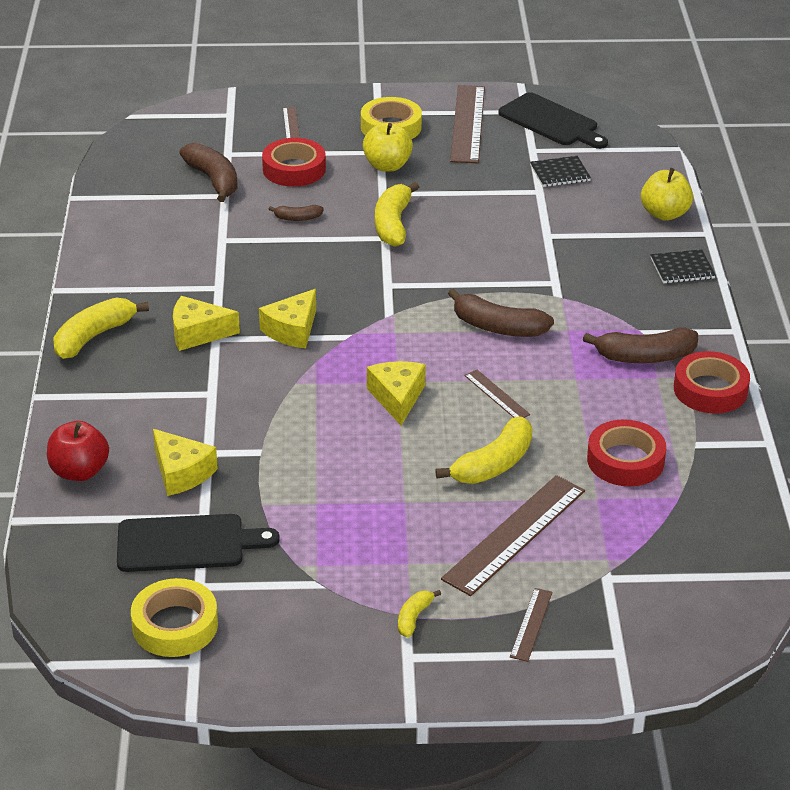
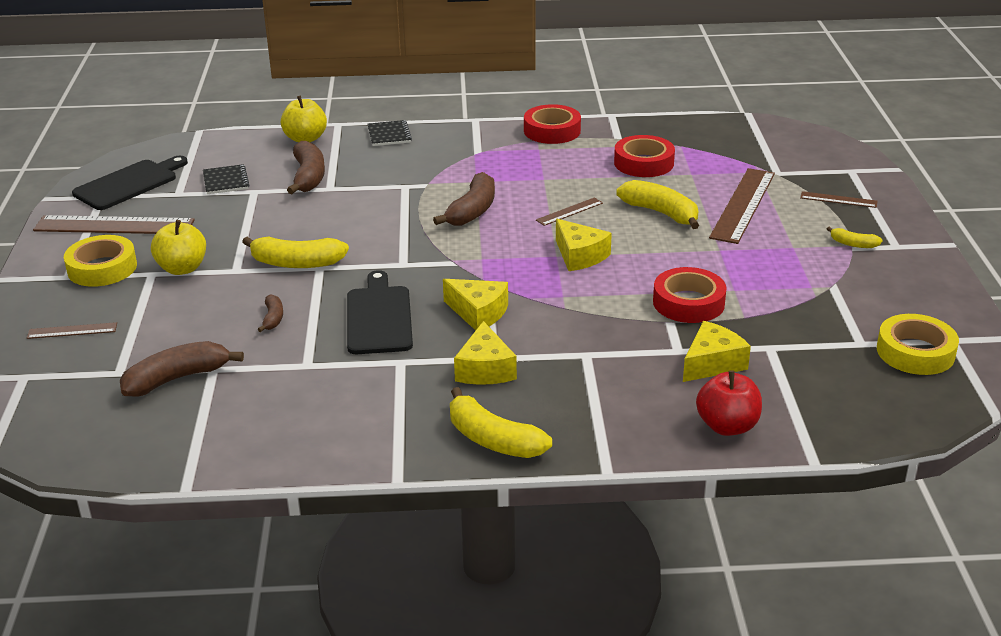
camera: 90 degrees left, 5 degrees down
black cutting board [117,514,280,572] -> black cutting board moved to [347,270,413,354]
red tape [262,138,326,187] -> red tape moved to [653,267,727,323]
yellow cheese [367,361,426,425] -> yellow cheese turned 120 degrees counterclockwise [556,219,612,271]
brown ruler [441,475,585,596] -> brown ruler turned 75 degrees clockwise [709,168,775,244]
brown banana [583,327,698,363] -> brown banana moved to [287,141,325,194]

